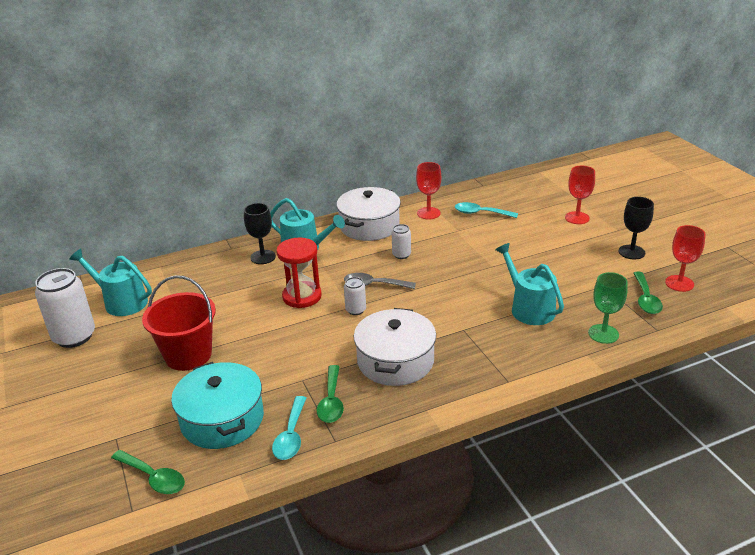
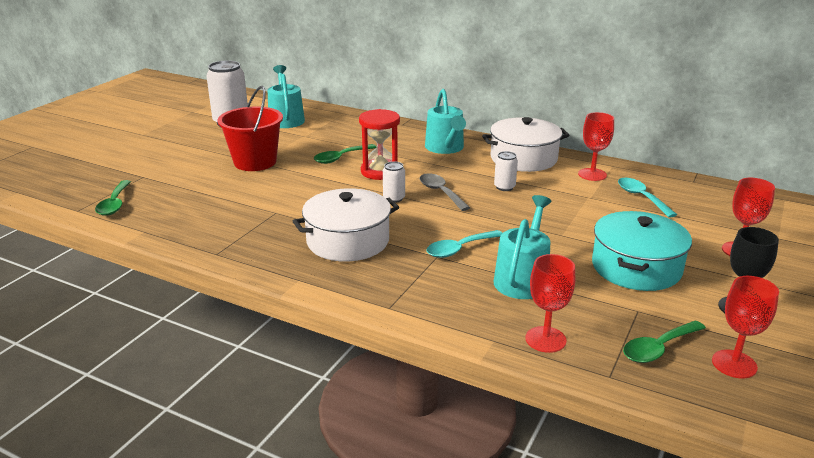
camera: 50 degrees right, 5 degrees down
turquoise pot [171,362,264,449] -> turquoise pot moved to [592,211,692,291]
black goblet [244,203,276,264] -> none
turquoise spoon [272,396,306,460] -> turquoise spoon moved to [427,230,502,258]
green spoon [317,365,344,423] -> green spoon moved to [314,144,376,164]
green goblet [588,272,628,344] -> red goblet [526,254,575,353]

